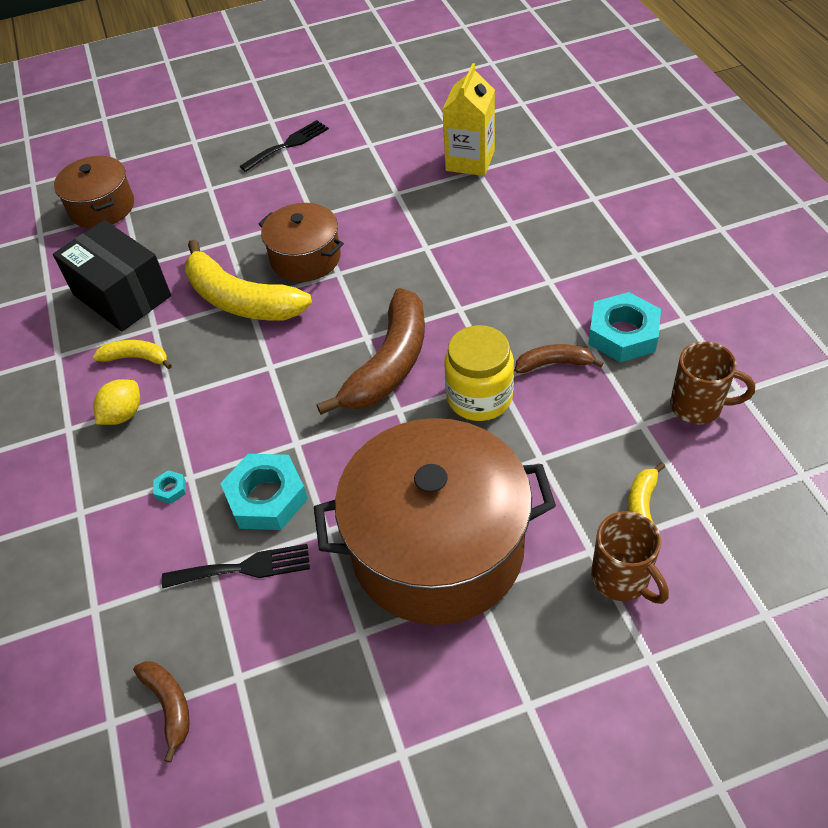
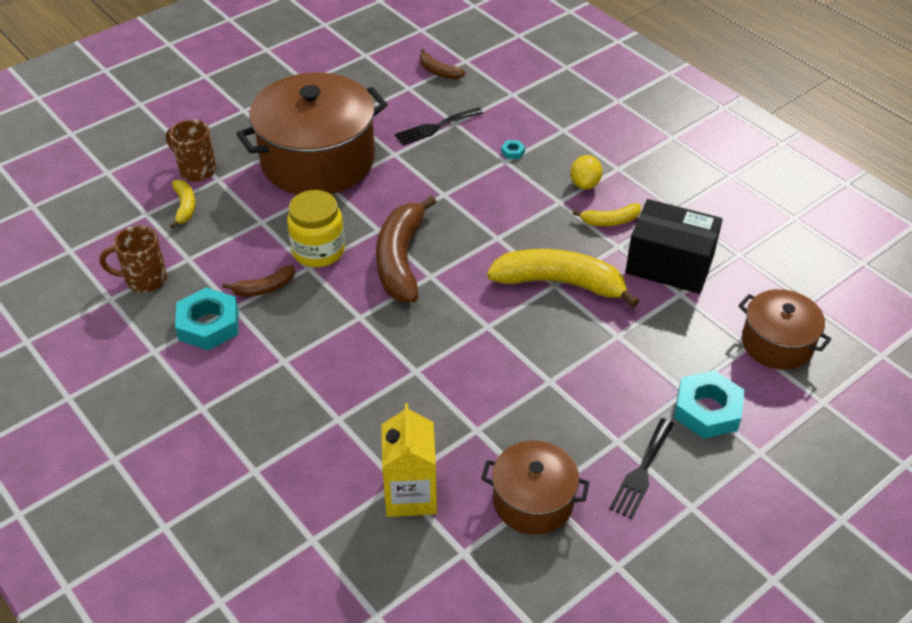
camera: 155 degrees right, 5 degrees down
turquoise nut [220,454,308,530] -> turquoise nut moved to [674,370,744,439]
brown pot [259,203,344,282] -> brown pot moved to [481,440,589,535]

